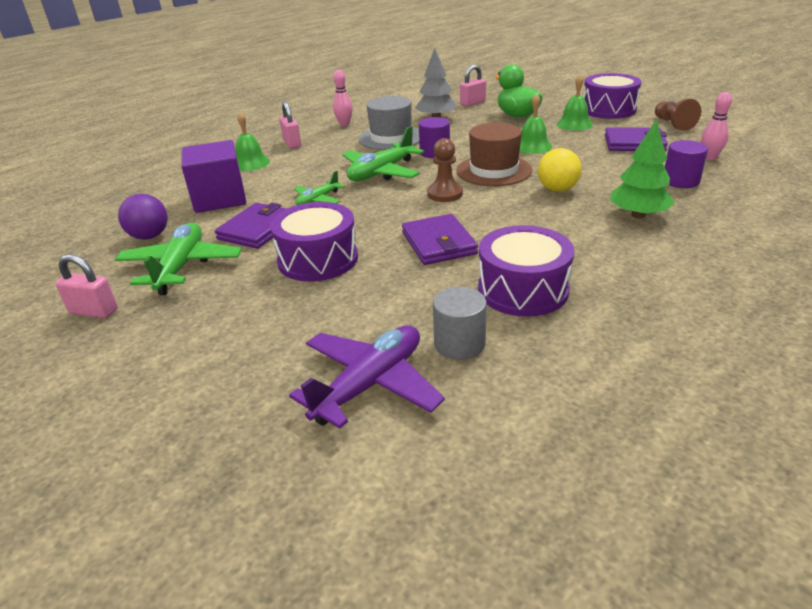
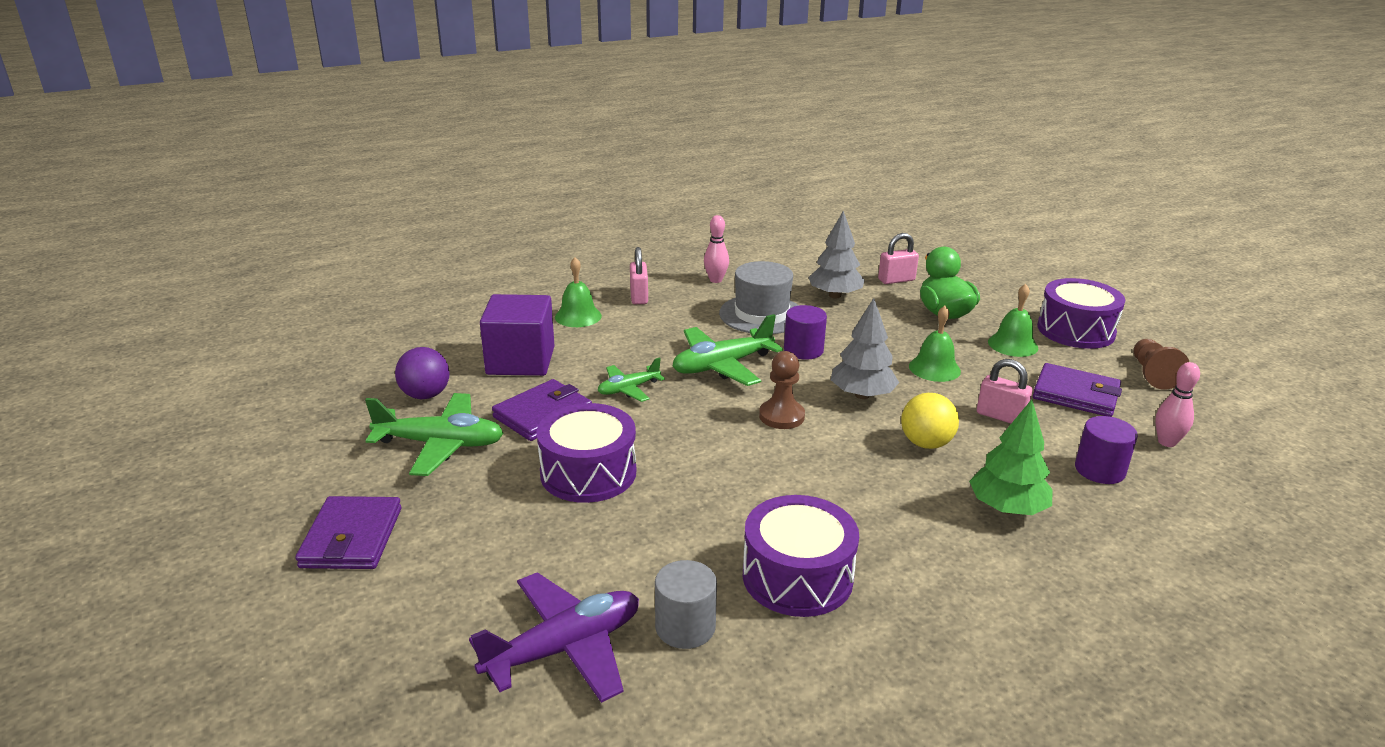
camera: 15 degrees right, 5 degrees down
pink padlock [55,254,118,318] -> pink padlock moved to [977,359,1032,423]
green plane [115,223,242,295] -> green plane turned 75 degrees clockwise [365,393,504,476]
purple wallet [402,214,478,265] -> purple wallet moved to [295,496,401,569]
brown hat [456,123,532,186] -> grey tree [831,298,899,399]

